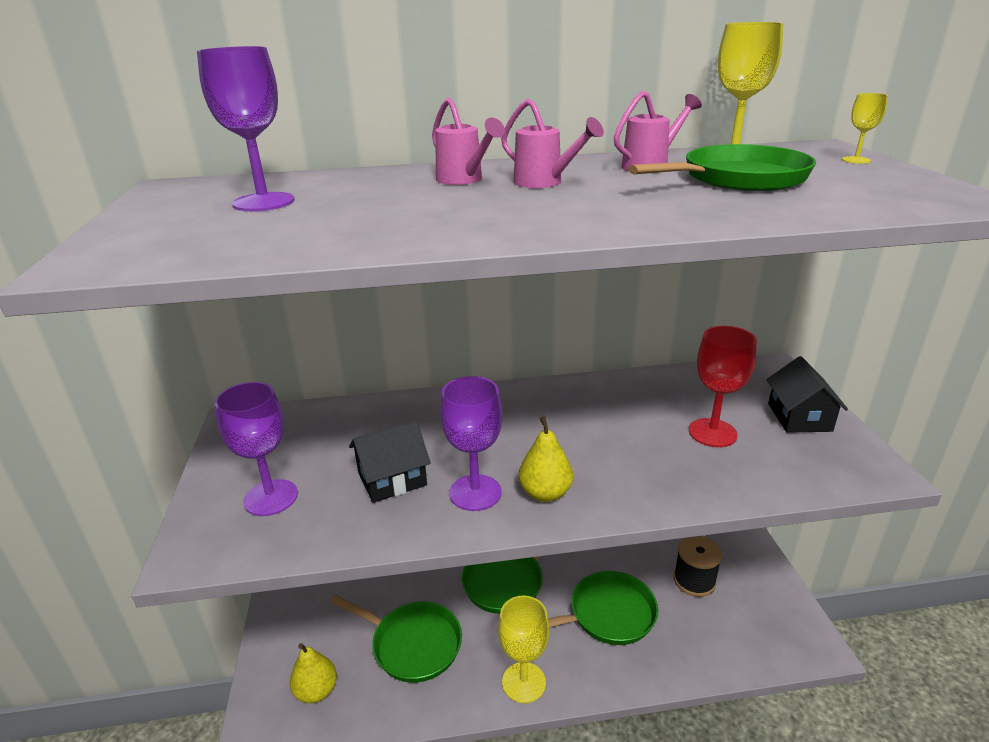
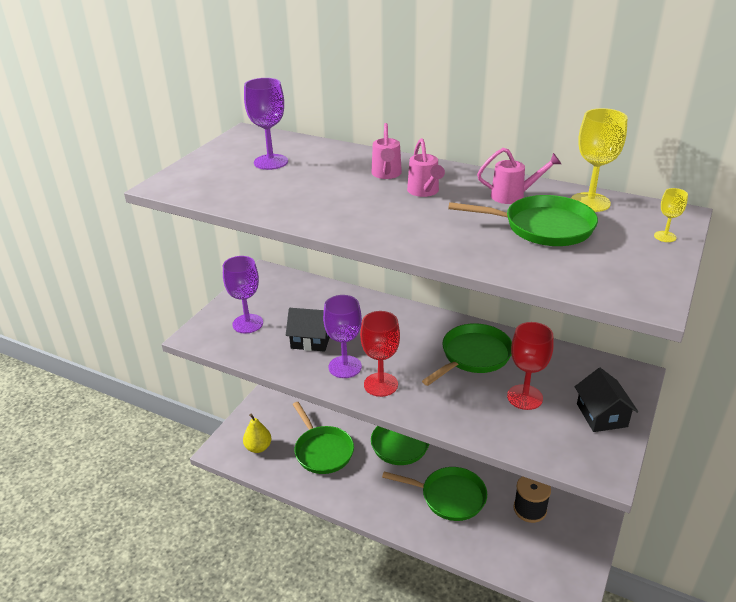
camera: 35 degrees right, 5 degrees up
yellow goblet [498,596,550,703] -> none
yellow pear [519,417,573,502] -> red goblet [360,311,400,397]
black house [766,356,848,432] -> black house turned 45 degrees counterclockwise [575,368,638,432]
none -> green pan [422,323,512,386]

